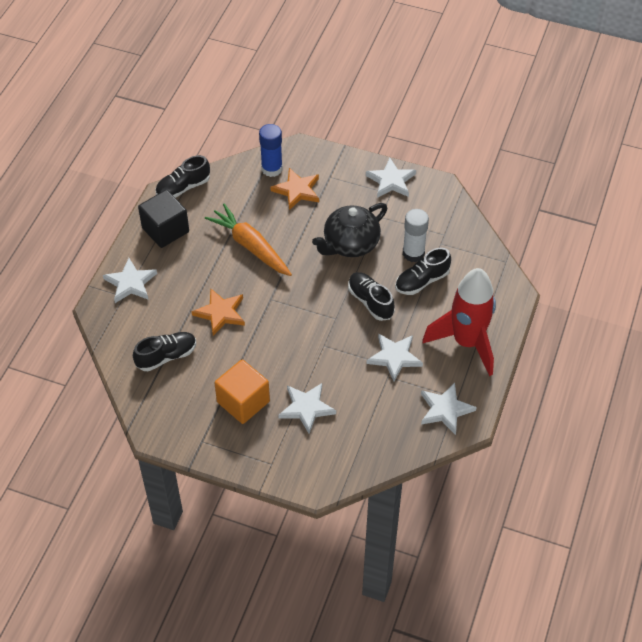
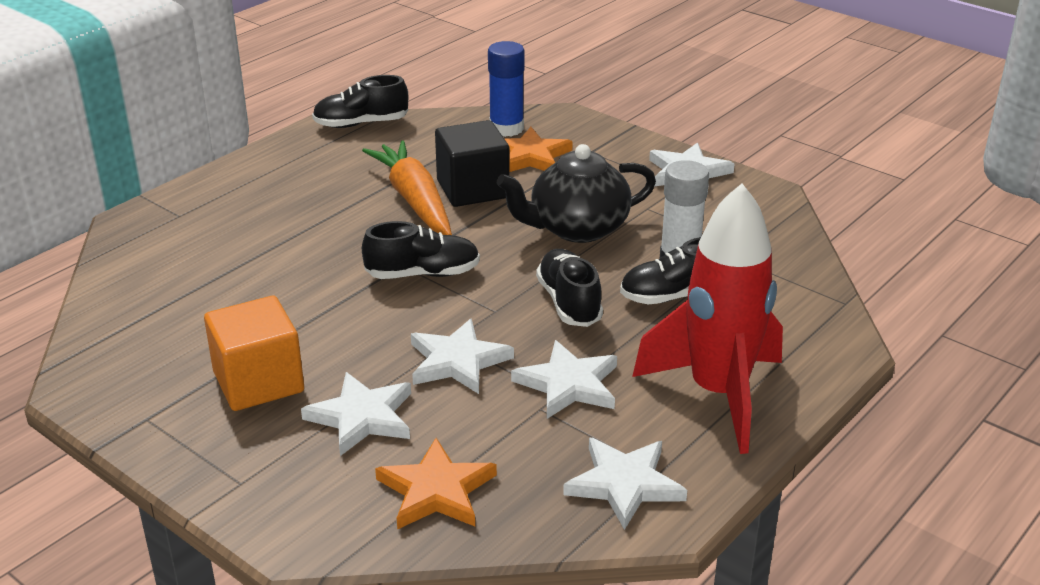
camera: 20 degrees right, 20 degrees down
white star [103,258,157,303] -> white star moved to [411,319,514,394]
black shoe [133,332,196,371] -> black shoe moved to [362,221,480,279]
black cube [138,190,189,248] -> black cube moved to [435,120,510,207]
orange star [192,288,245,336] -> orange star moved to [375,438,497,530]

